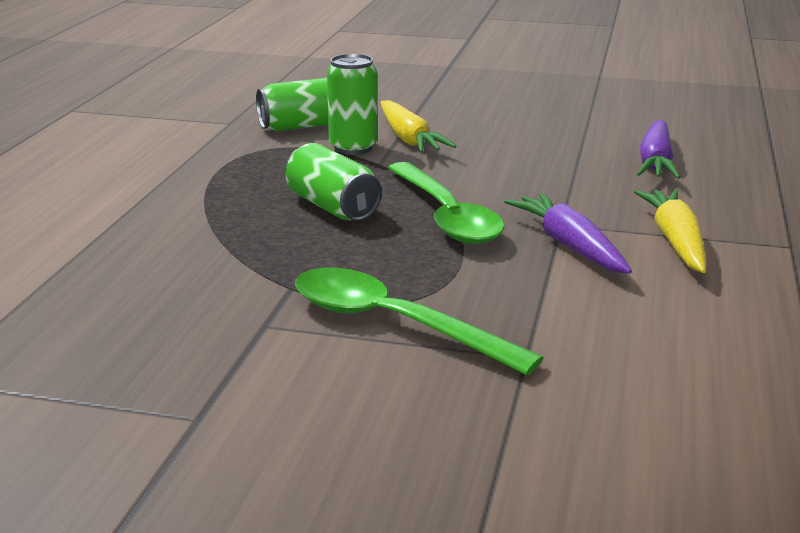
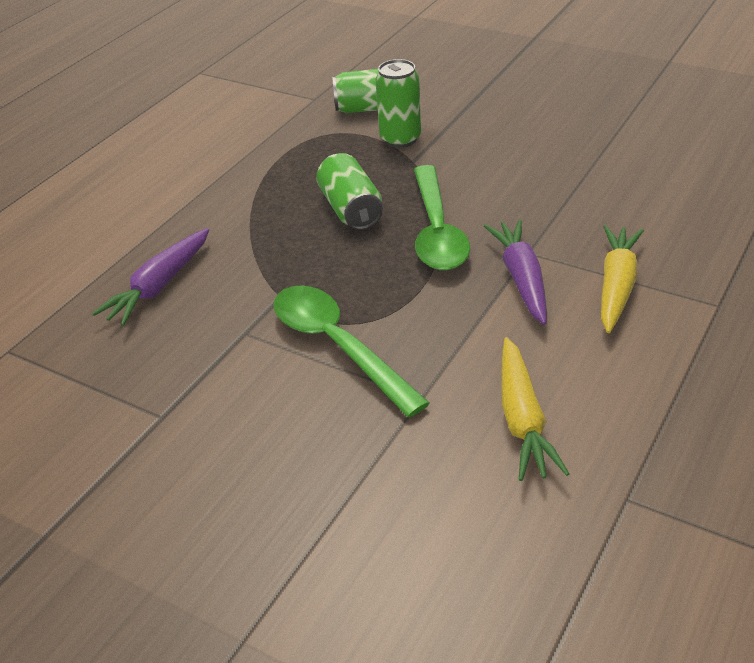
camera: 20 degrees right, 15 degrees up
yellow carrot [381,100,456,153] -> yellow carrot moved to [501,337,570,481]
purple carrot [637,120,680,179] -> purple carrot moved to [92,228,209,326]

